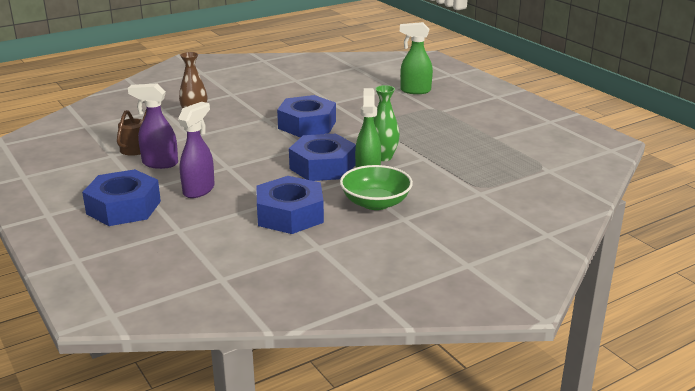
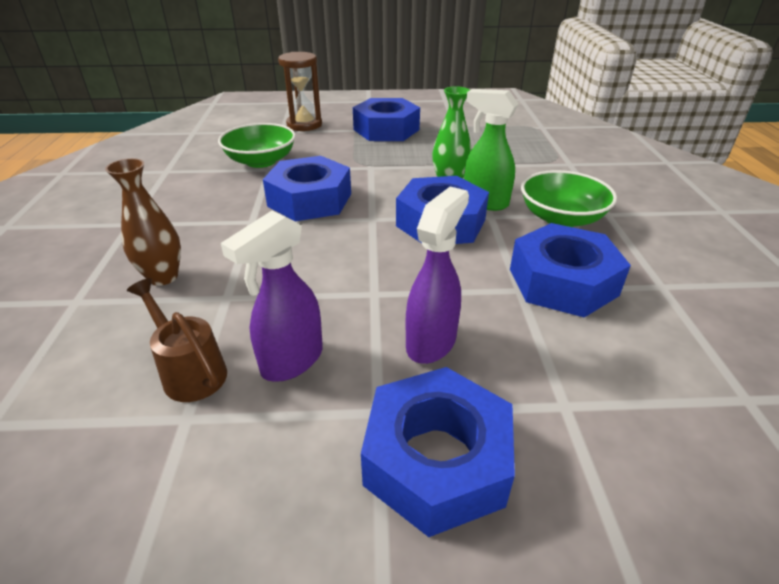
camera: 60 degrees left, 10 degrees up
purple spray bottle [178,102,215,198] -> purple spray bottle turned 60 degrees clockwise [406,186,469,364]
green spray bottle [400,22,433,94] -> brown hourglass [278,52,322,131]
none -> green bowl [218,123,296,168]
none -> blue nut [353,98,420,141]

